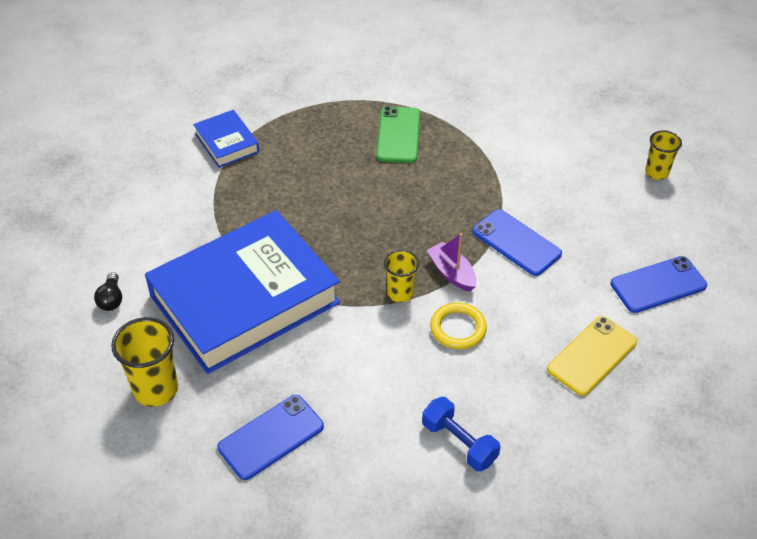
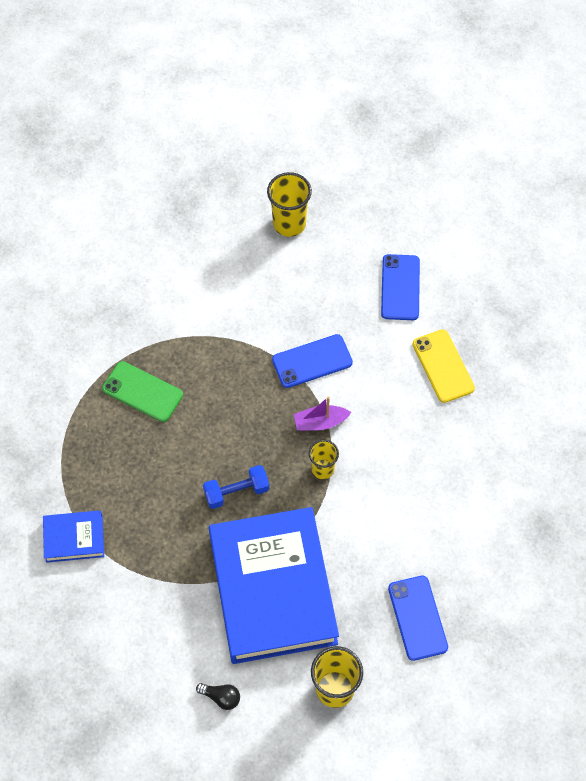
camera: 65 degrees left, 15 degrees up
blue dumbbell [422,397,500,471] -> blue dumbbell moved to [203,465,269,509]
yellow ring [430,302,487,349] -> none
yellow cup [645,130,682,180] -> yellow cup [267,172,312,237], size x1.58

